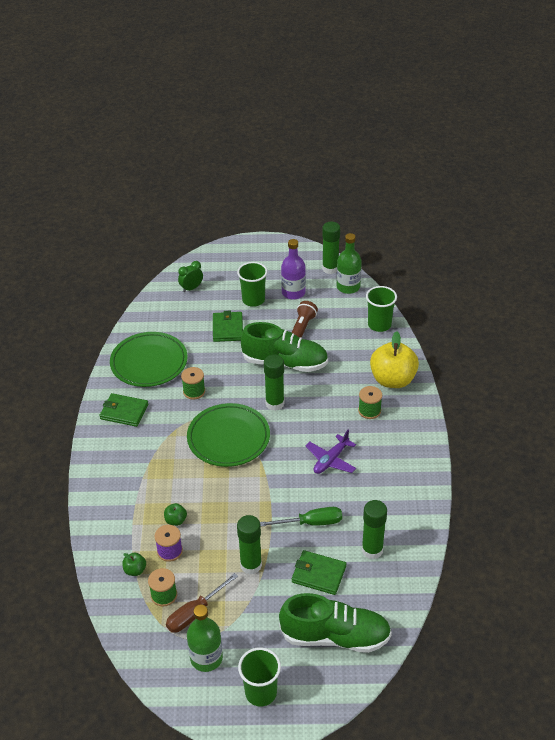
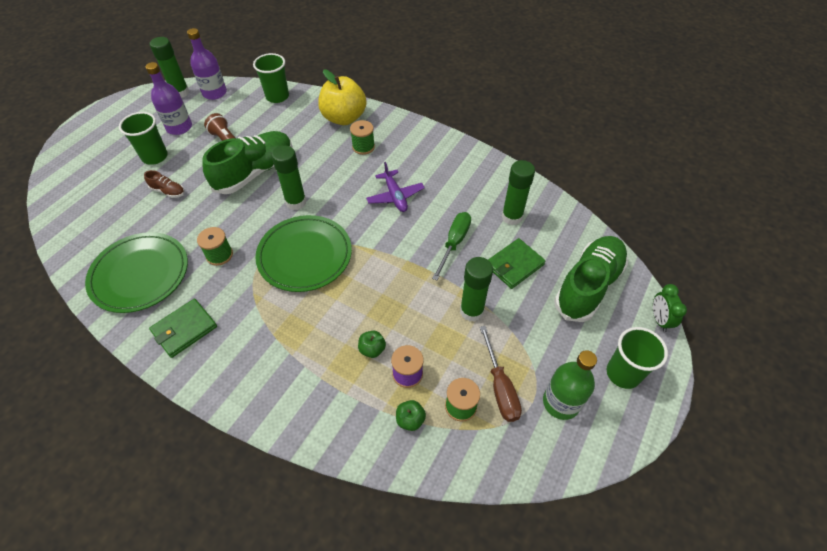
camera: 60 degrees left, 10 degrees up
green clock [178,261,203,292] -> green clock moved to [653,284,687,332]
green wallet [213,311,243,342] -> brown shoe [144,170,185,198]
green bottle [337,233,362,294] -> purple bottle [187,28,227,100]

